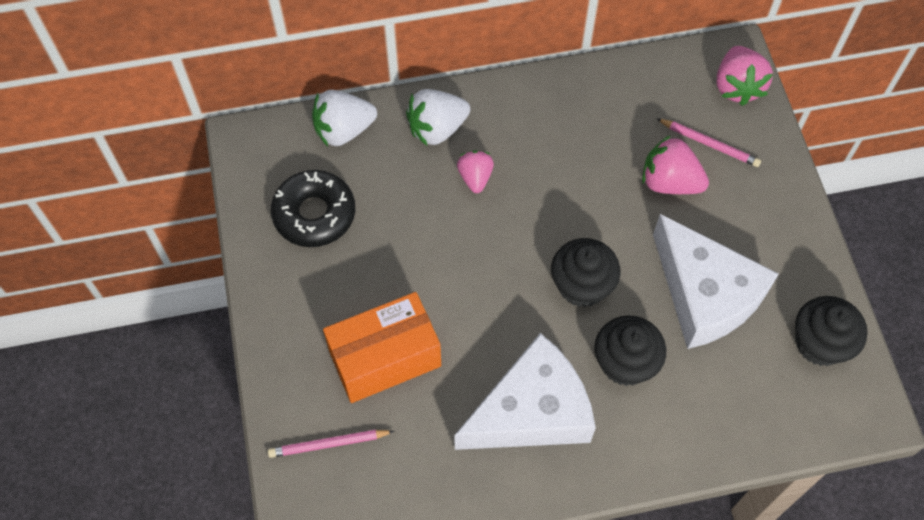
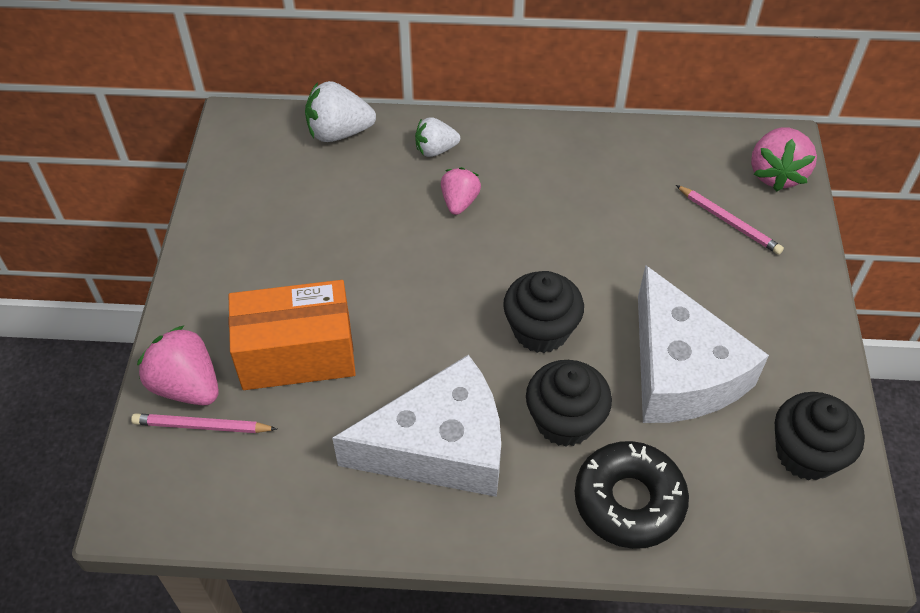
camera: 15 degrees right, 10 degrees down
black donut [271,170,355,247] -> black donut moved to [575,441,689,549]
white strawberry [406,89,470,146] -> white strawberry [415,117,460,157], size x0.65
pink strawberry [642,135,709,194] -> pink strawberry moved to [137,325,219,405]

